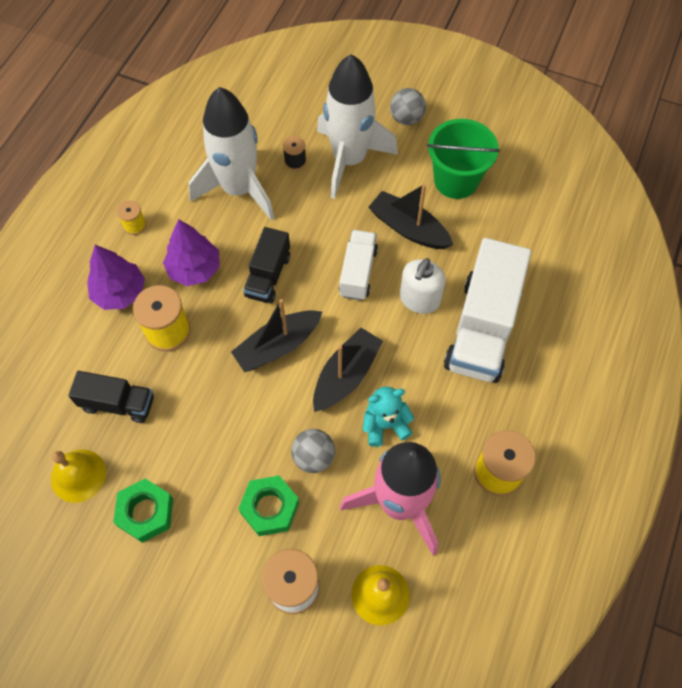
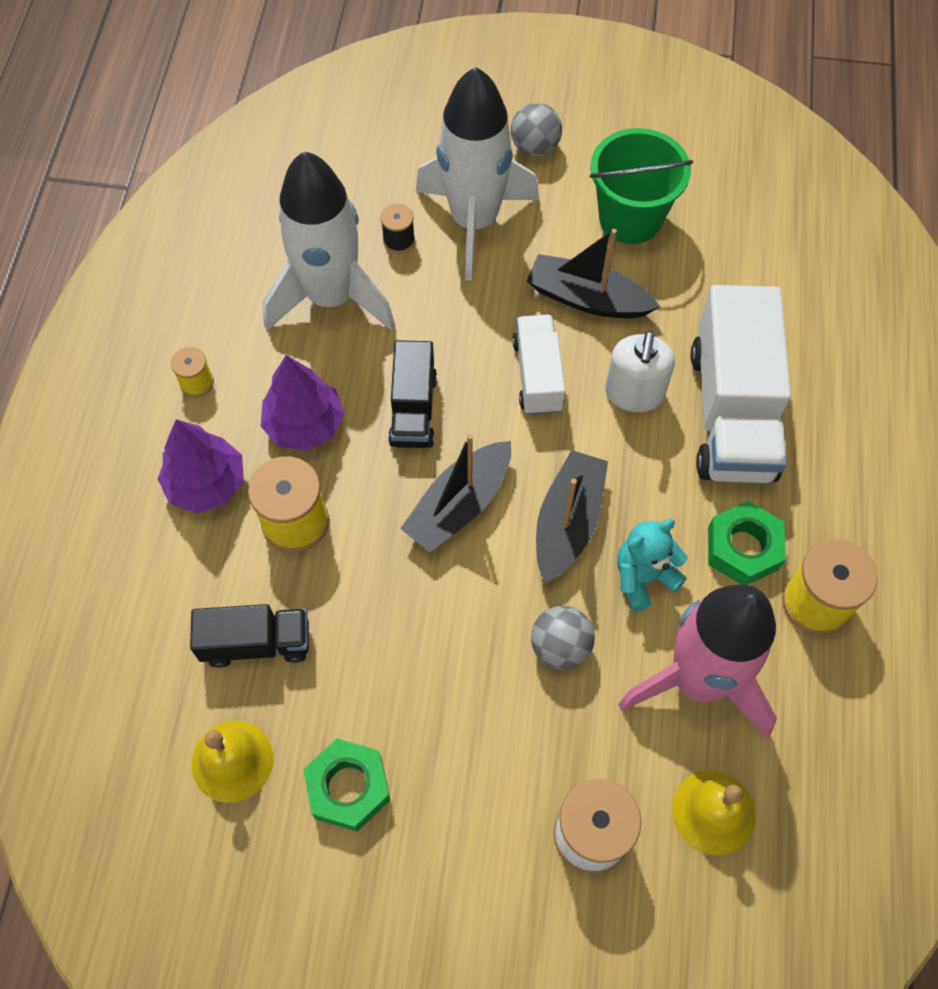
camera: 15 degrees left, 0 degrees up
green nut [238,476,299,536] -> green nut moved to [708,501,786,585]

